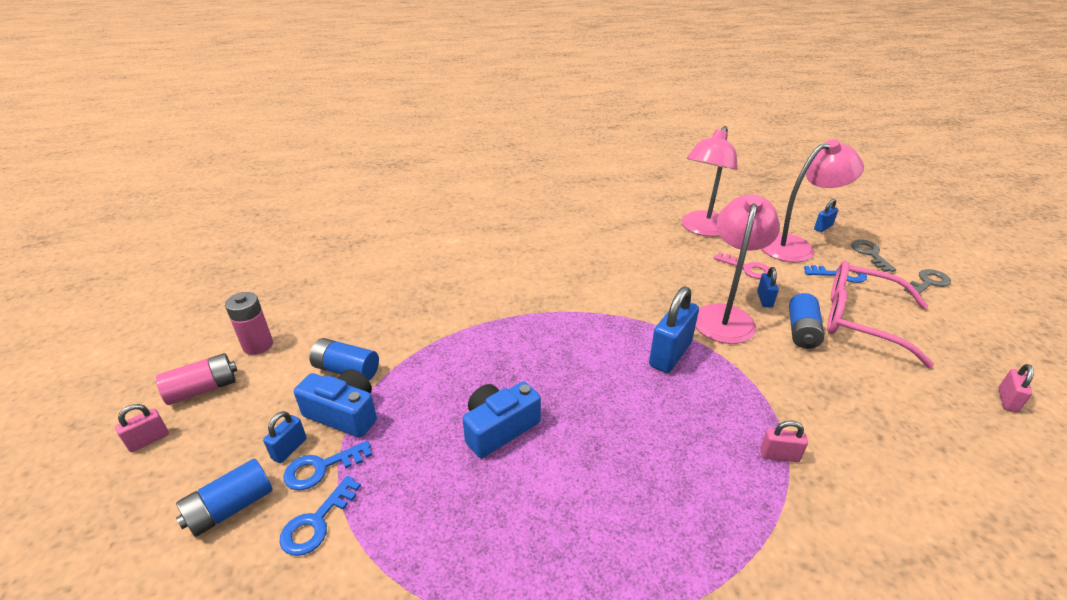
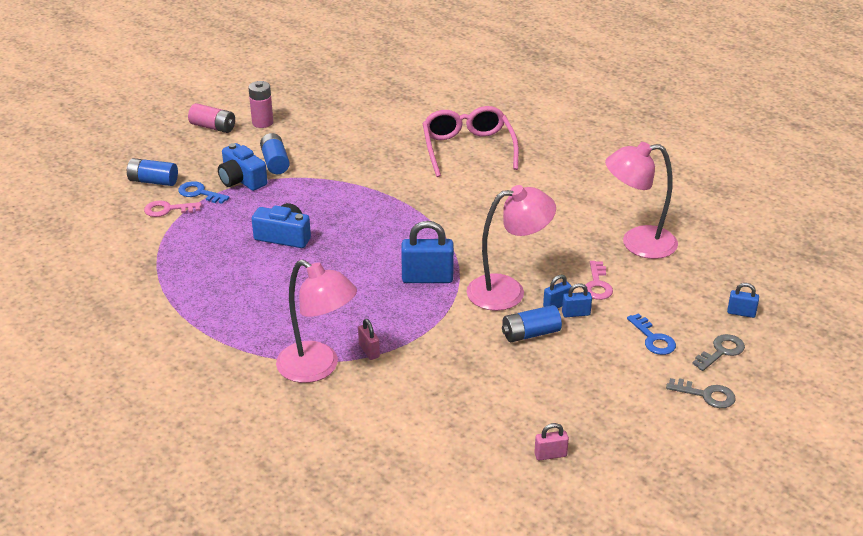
camera: 55 degrees right, 0 degrees up
pink padlock [115,404,169,452] -> none
blue padlock [263,411,307,463] -> blue padlock moved to [562,283,592,317]
blue key [279,476,361,556] -> pink key [144,201,202,217]
blue camera [294,369,377,438] -> blue camera turned 150 degrees clockwise [218,143,267,191]
pink lamp [762,139,864,263] -> pink lamp moved to [276,260,357,383]
pink glasses [827,261,934,368] -> pink glasses moved to [423,106,519,177]

